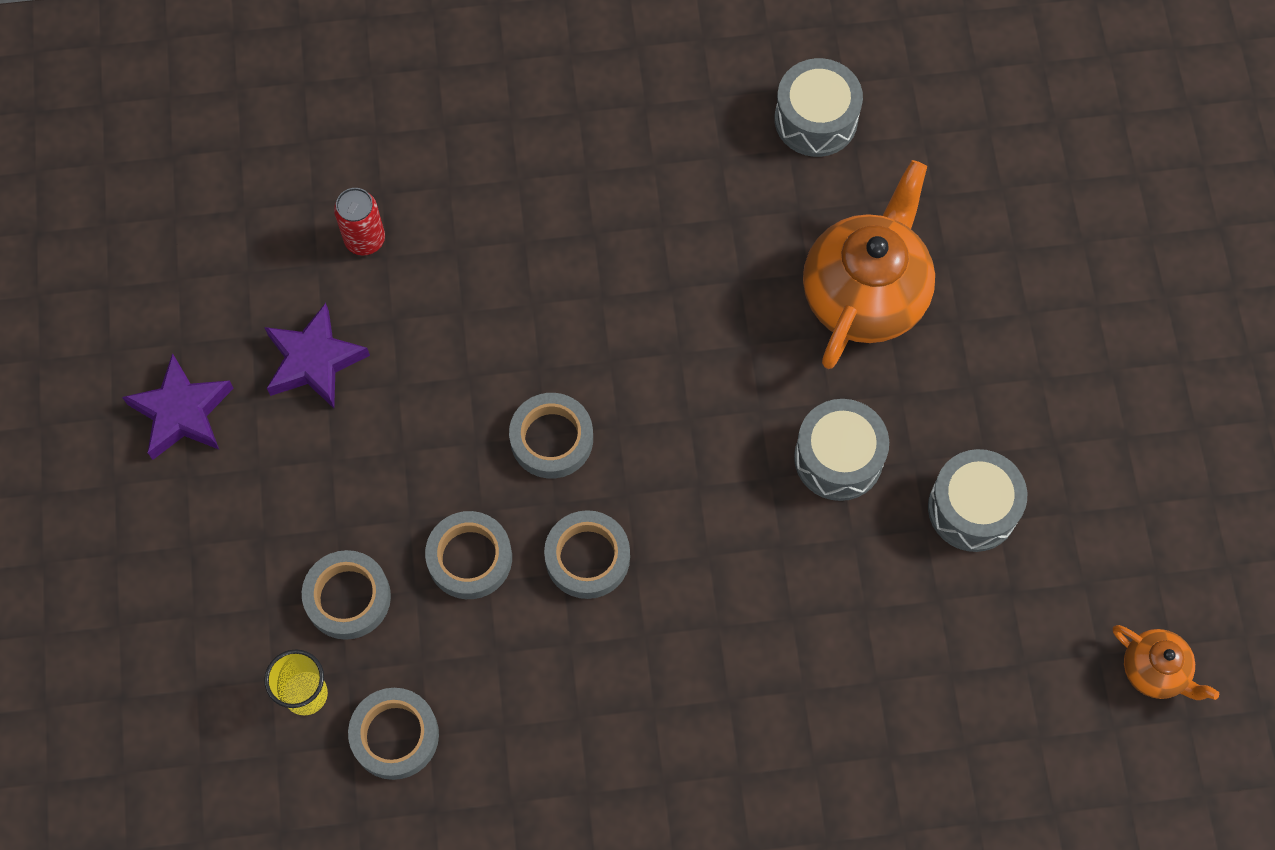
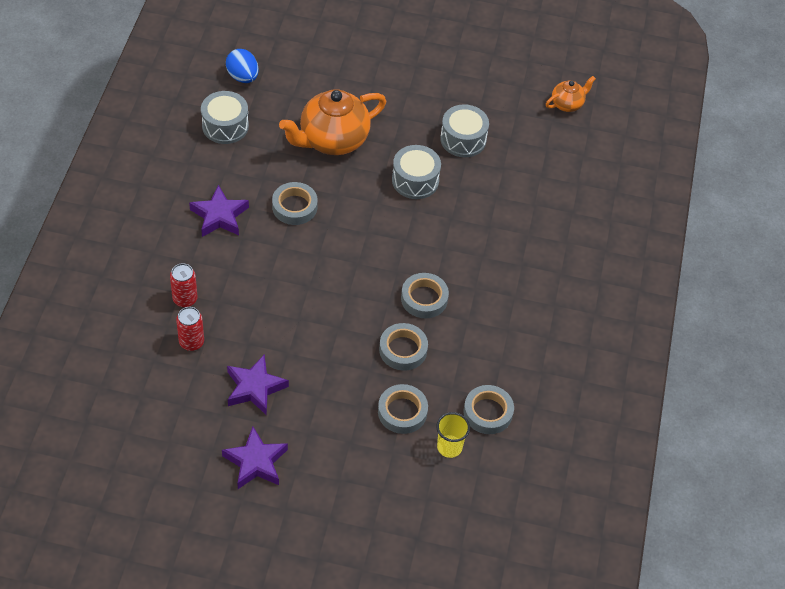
camera: 75 degrees left, 15 degrees down
grey tape [509,393,593,478] -> grey tape moved to [272,182,318,225]
orange teapot [803,160,935,369] -> orange teapot turned 75 degrees counterclockwise [279,89,386,155]
none -> red can [170,263,197,307]
none -> purple star [189,185,249,237]
none -> blue egg [226,49,259,83]

